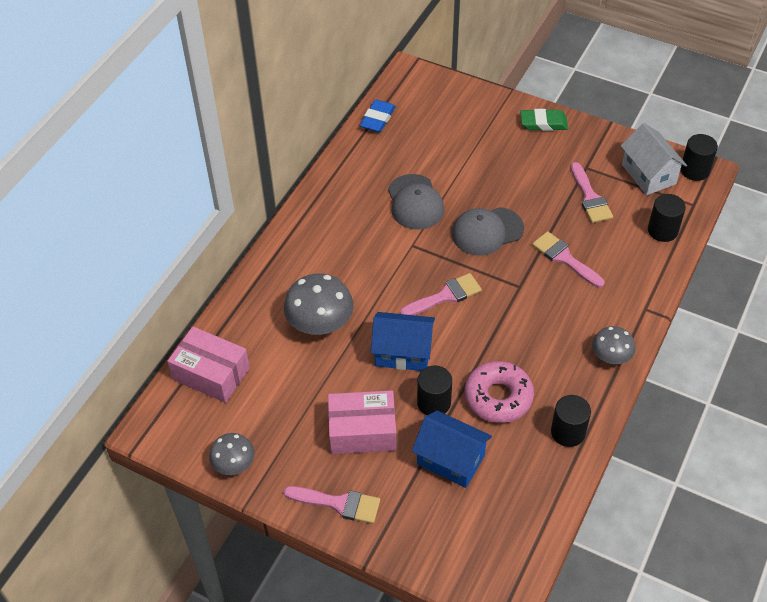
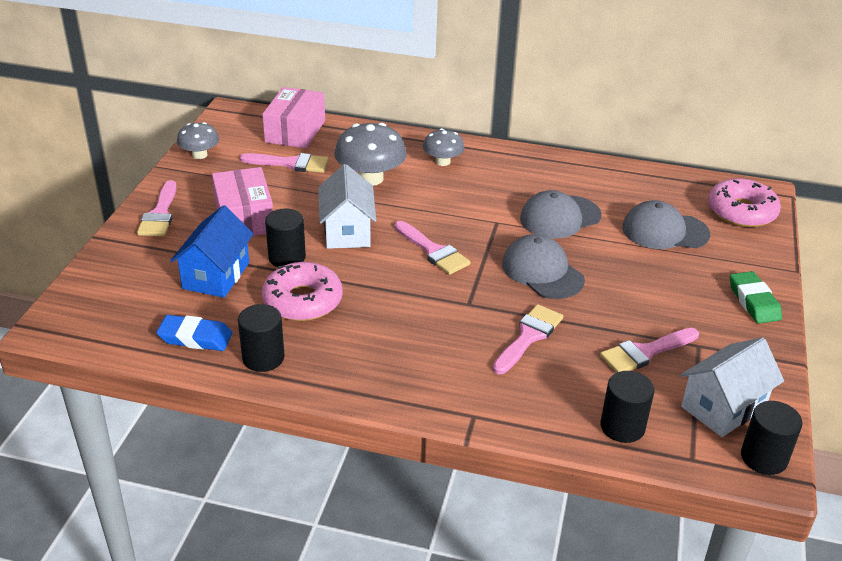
camera: 75 degrees right, 15 degrees down
blue eraser [360,100,396,132] -> blue eraser moved to [156,315,233,351]
blue house [371,312,435,371] -> white house [318,164,376,249]
grey mushroom [592,326,635,364] -> grey mushroom moved to [423,128,465,166]
none -> pink brush [240,153,329,173]
none -> grey cap [622,200,710,249]
none -> pink donut [708,178,781,227]

